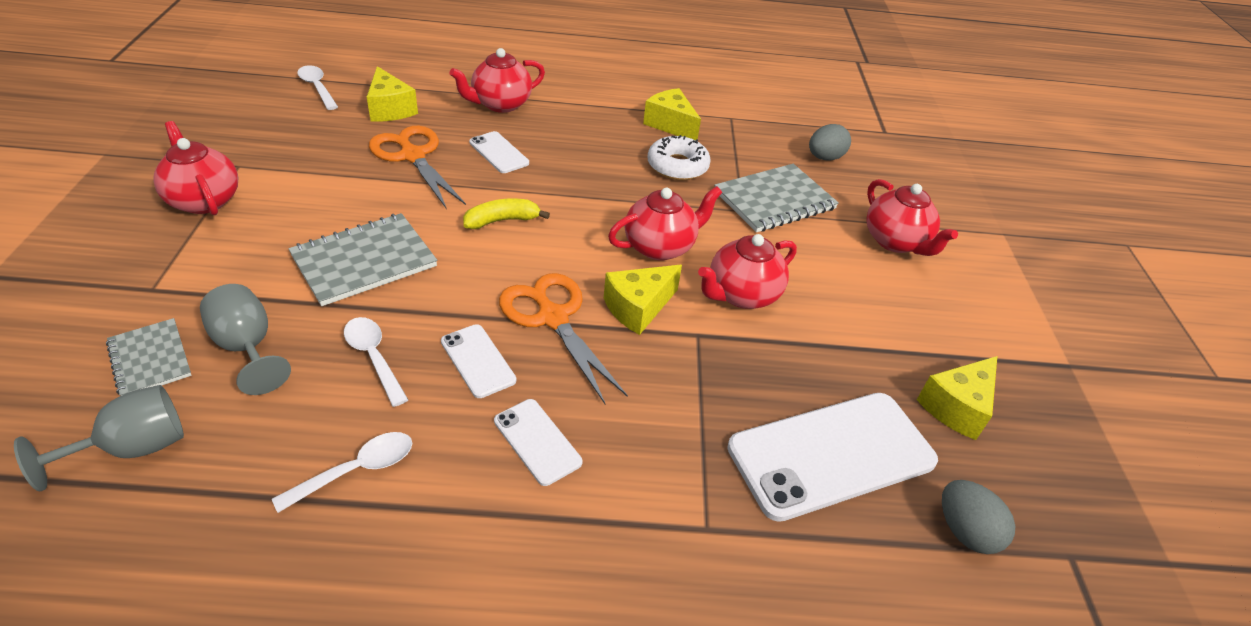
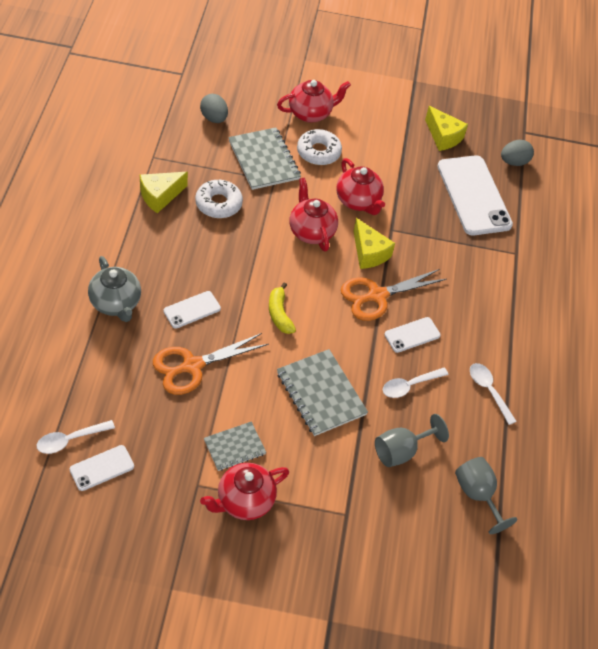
camera: 85 degrees left, 10 degrees up
grey notebook [106,318,191,396] -> grey notebook moved to [204,421,266,471]
yellow cheese [367,66,418,122] -> none
red teapot [450,48,545,113] -> grey teapot [88,256,141,322]
white phone [494,399,582,486] -> white phone moved to [70,445,134,491]
none -> white donut [297,129,342,165]

